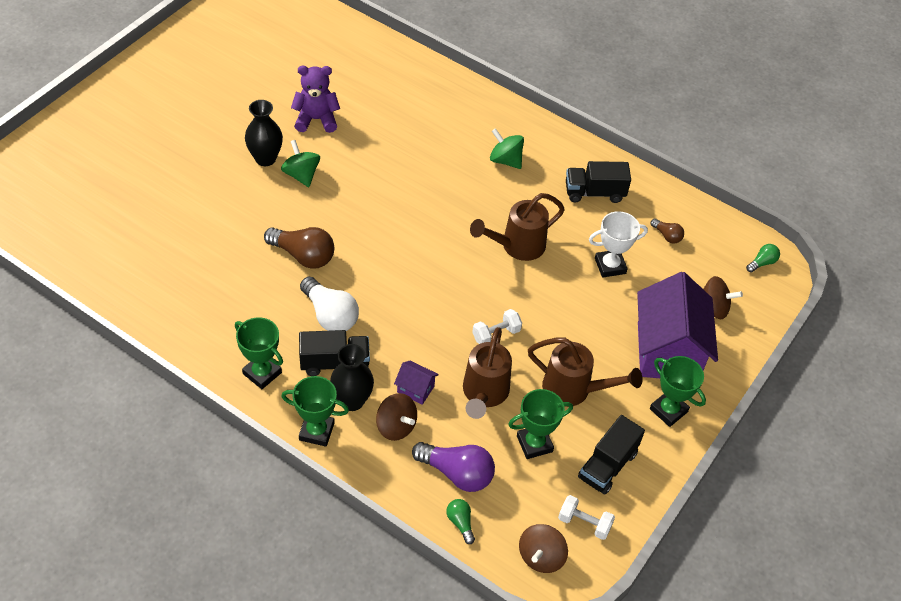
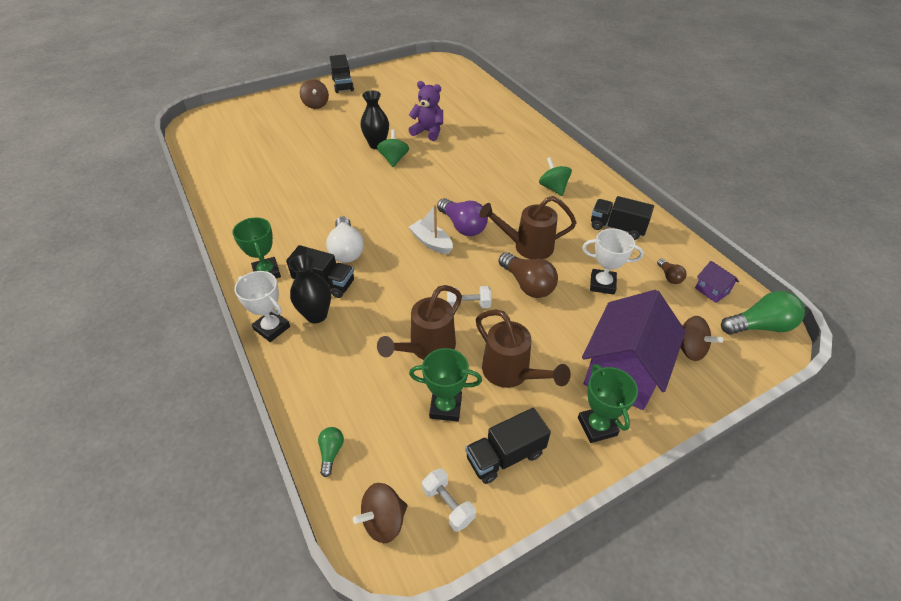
camera: 30 degrees right, 5 degrees down
brown light bulb [264,227,334,269] -> brown light bulb moved to [498,252,558,298]
green trophy [281,376,349,447] -> white trophy [234,271,290,342]
brown spinning top [376,393,417,441] -> brown spinning top moved to [300,79,329,109]
purple house [394,361,439,405] -> purple house moved to [695,261,739,303]
purple light bulb [412,442,495,492] -> purple light bulb moved to [437,198,488,236]
green light bulb [746,244,780,273] -> green light bulb [721,291,805,335], size x1.94
none -> black truck [330,54,354,93]
none -> white boat [409,205,453,254]

